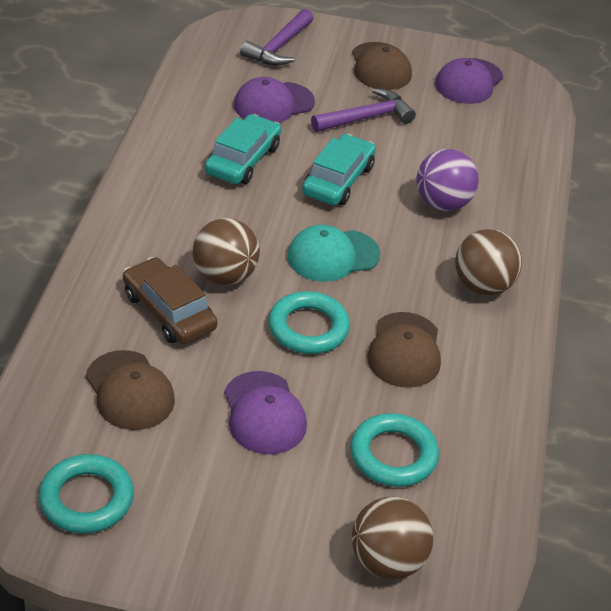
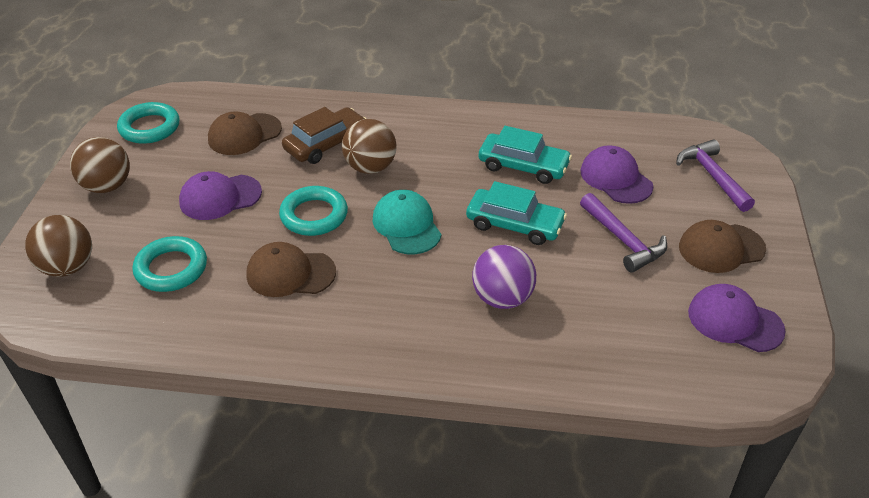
camera: 90 degrees right, 0 degrees up
purple hammer [240,9,314,66] -> purple hammer turned 45 degrees clockwise [676,139,755,212]
brown ball [455,229,522,295] -> brown ball moved to [70,137,130,193]

